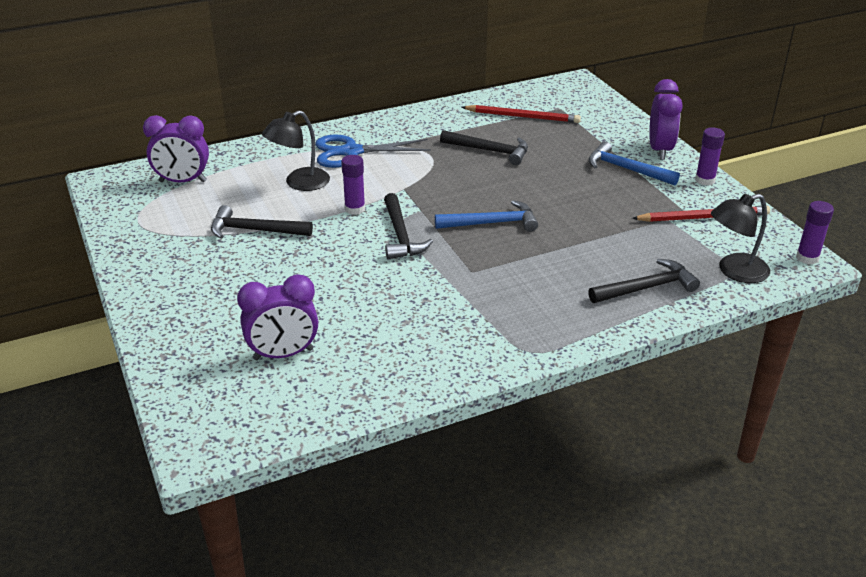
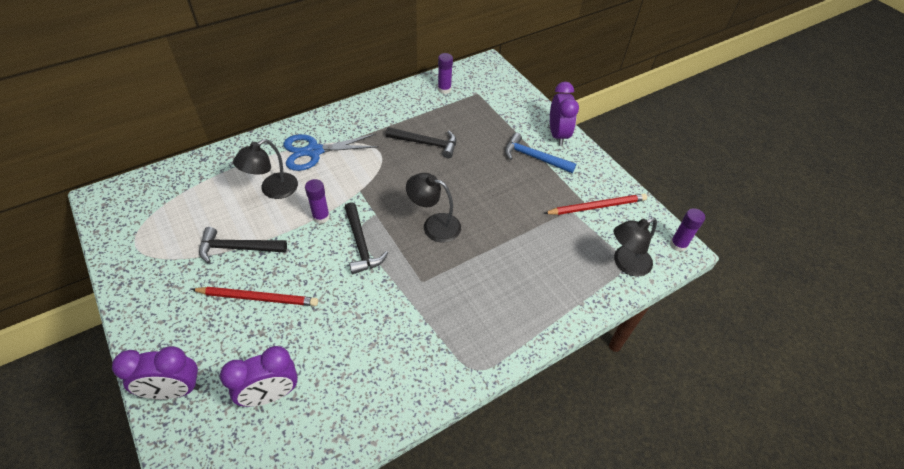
camera: 10 degrees left, 15 degrees up
purple clock [143,115,209,182] -> purple clock moved to [112,346,200,399]
blue hammer [435,200,538,232] -> black lamp [406,173,461,242]
red pencil [462,105,581,123] -> red pencil moved to [191,287,318,306]
black hammer [588,259,700,303] -> none
purple glue stick [695,127,725,186] -> purple glue stick moved to [438,53,453,94]

